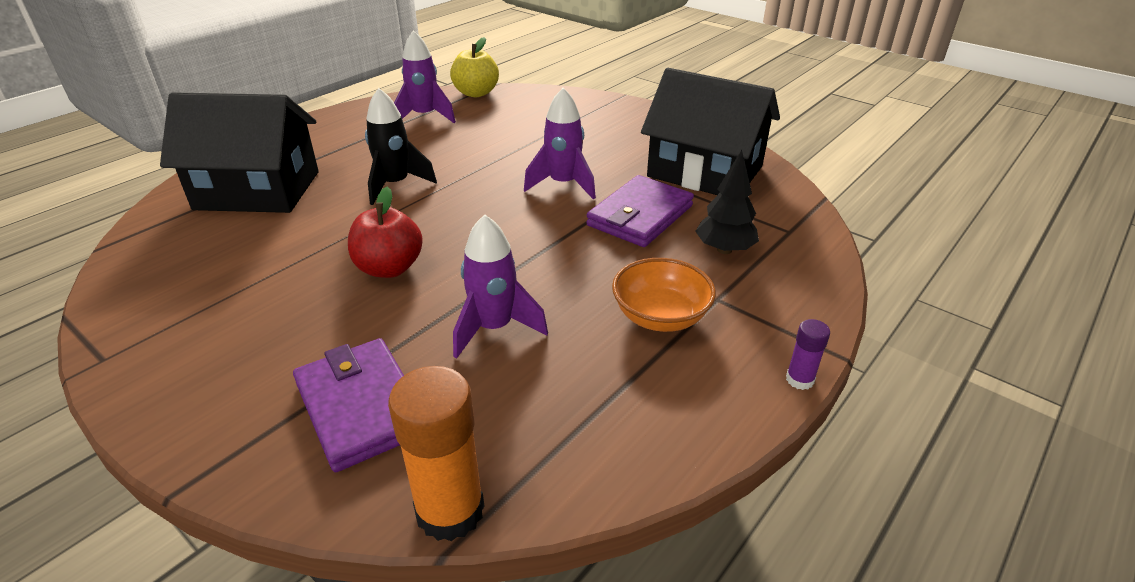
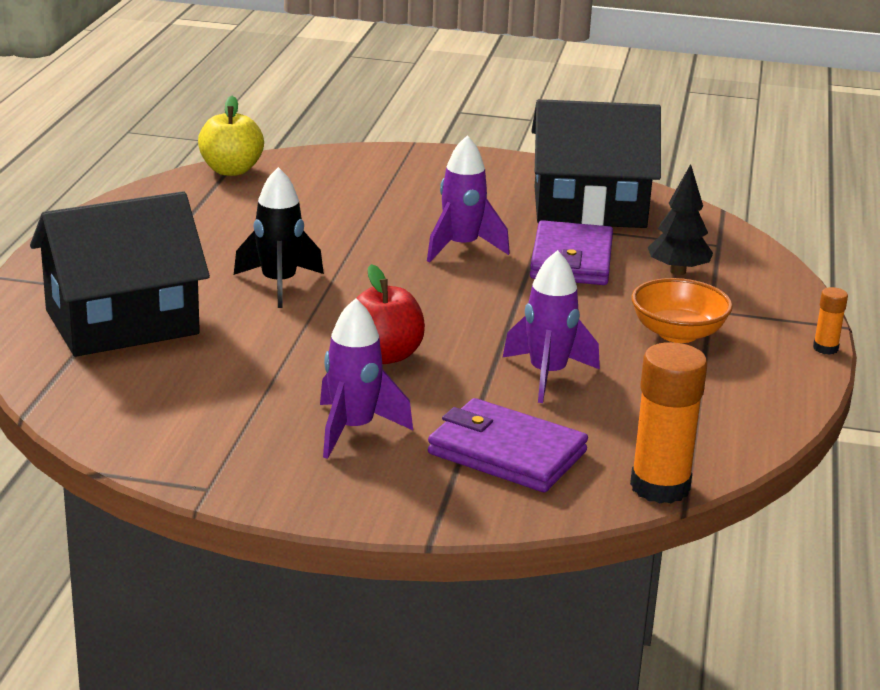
camera: 30 degrees left, 10 degrees down
purple rocket [394,30,456,123] -> purple rocket moved to [320,298,413,459]
purple glue stick [786,319,830,390] -> orange glue stick [813,287,848,355]

